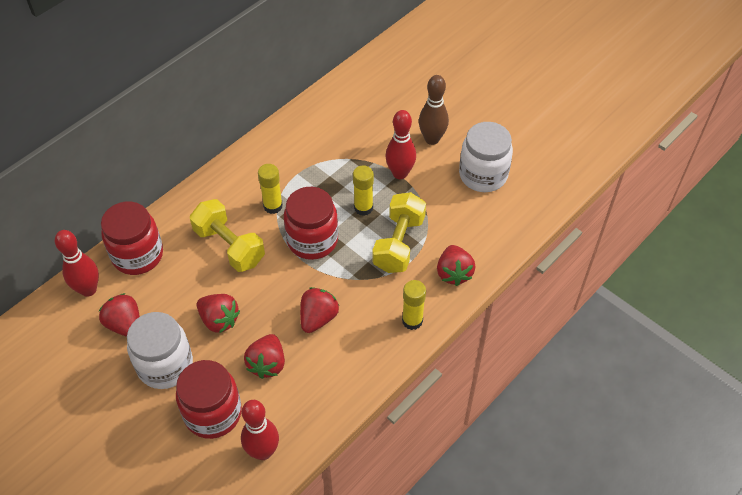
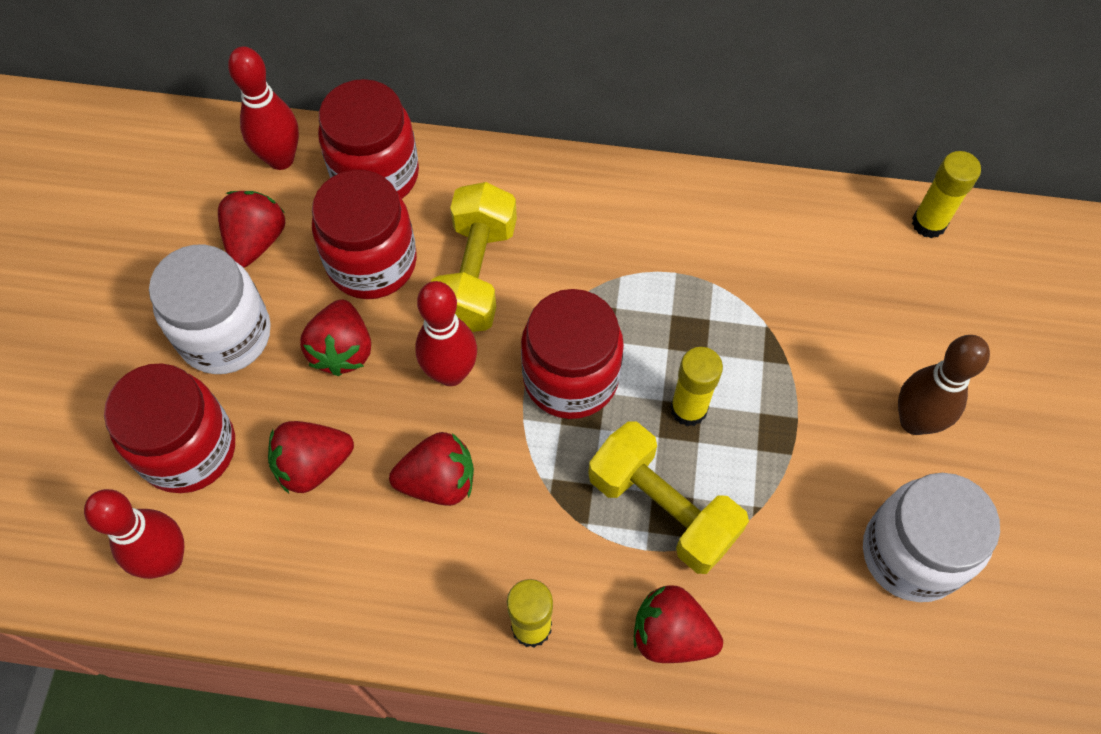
camera: 55 degrees right, 10 degrees up
yellow glue stick [258,164,283,214] -> yellow glue stick moved to [912,151,981,238]
yellow dumbbell [372,192,426,273] -> yellow dumbbell turned 60 degrees clockwise [588,422,749,574]
red bowling pin [385,110,416,179] -> red bowling pin moved to [415,281,477,386]
red strawberry [437,245,476,286] -> red strawberry turned 60 degrees clockwise [633,585,723,663]
none -> red jar [312,170,417,299]

